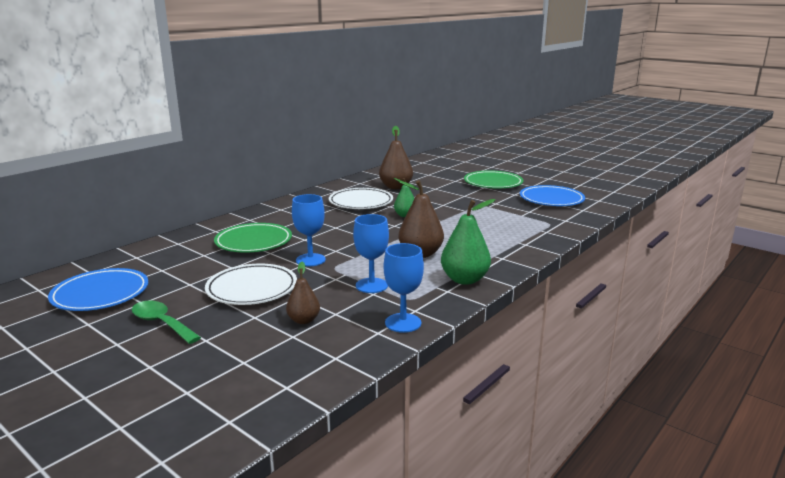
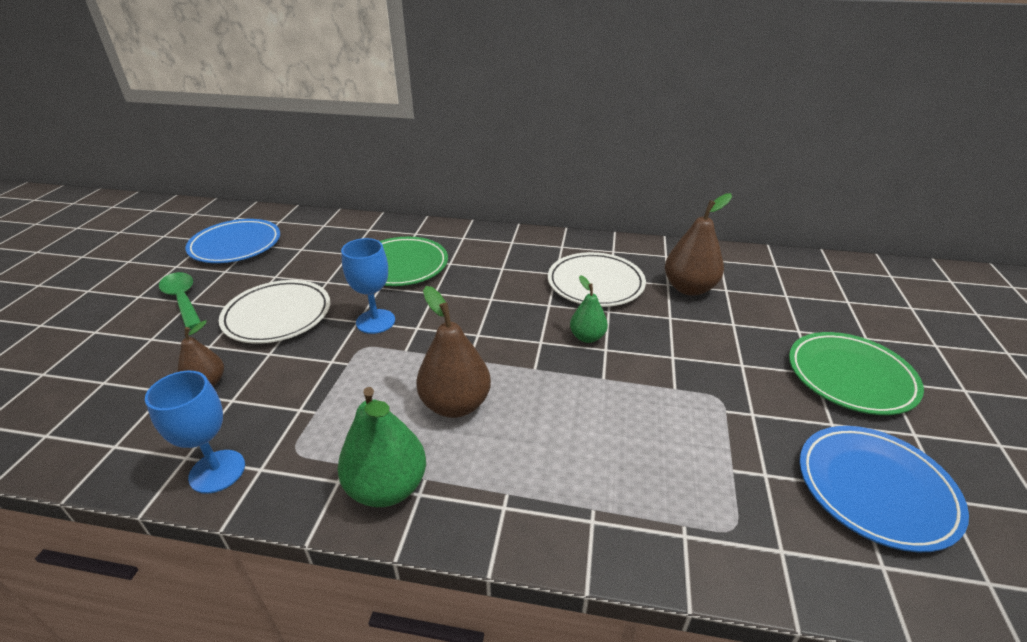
camera: 60 degrees right, 15 degrees up
green spoon [132,301,201,344] -> green spoon turned 45 degrees counterclockwise [159,272,201,329]
blue goblet [353,214,389,293] -> none

